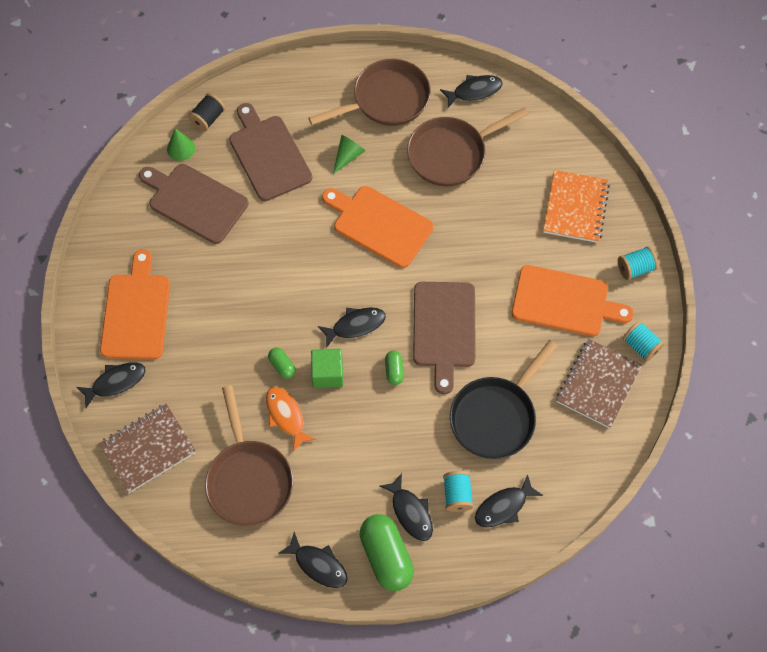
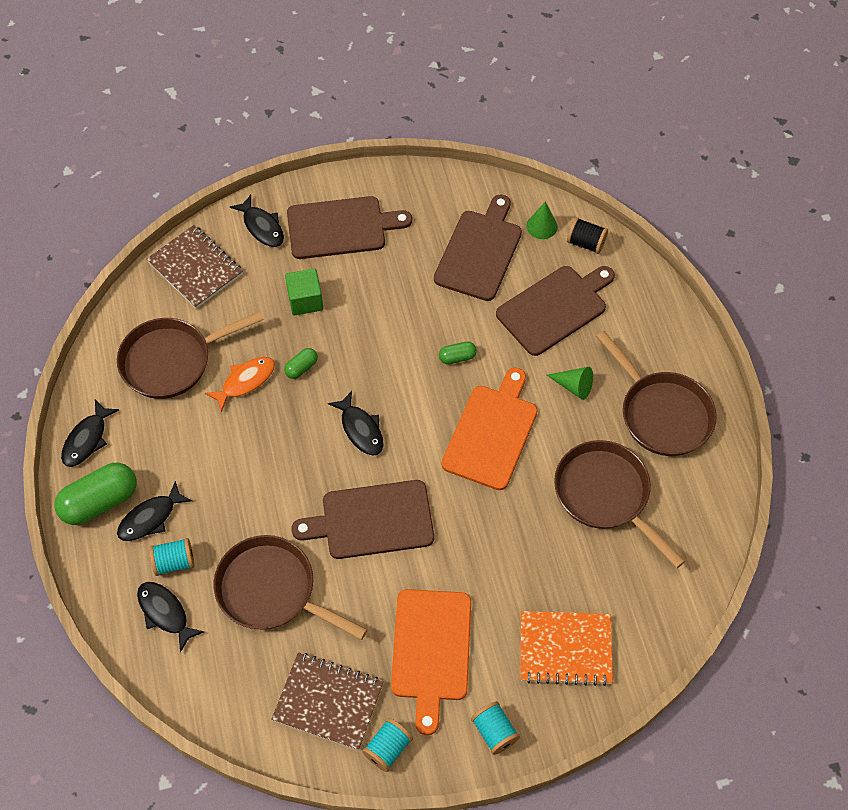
camera: 80 degrees right, 5 degrees down
orange cutting board [100,249,170,360] -> brown cutting board [287,196,412,259]
green cube [311,349,343,388] -> green cube moved to [285,268,323,316]
green capsule [385,350,404,385] -> green capsule moved to [439,341,477,364]
black fish [440,75,503,108] -> none
black pan [450,340,557,459] -> brown pan [213,535,367,640]

